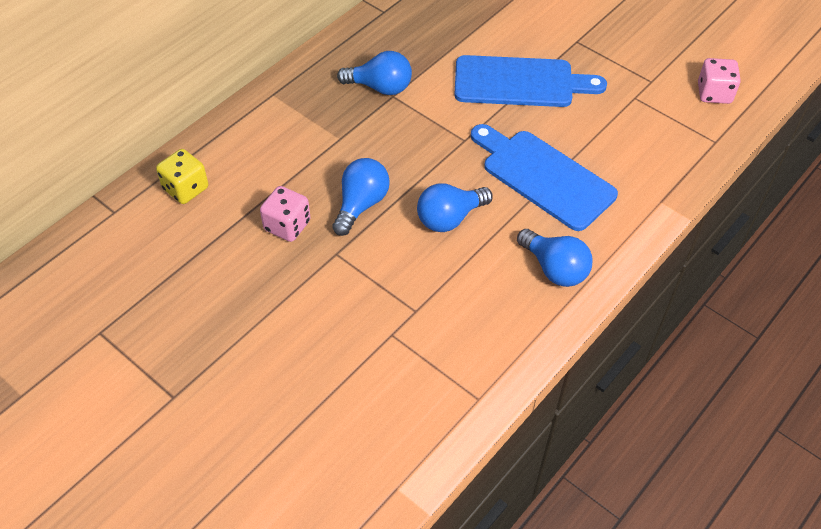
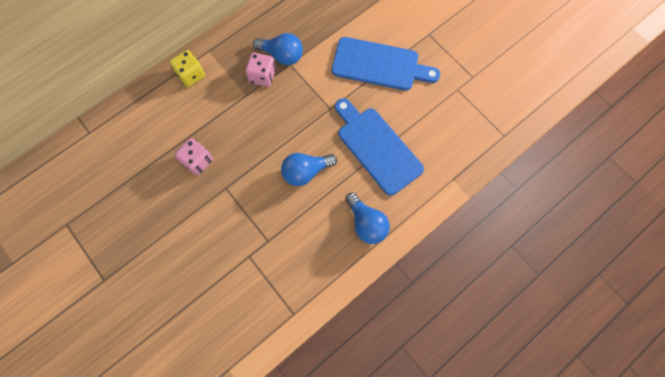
camera: 10 degrees right, 20 degrees up
yellow dice [156,149,208,204] -> yellow dice moved to [169,50,205,87]
blue light bulb [332,158,390,236] -> none
pink dice [698,58,741,104] -> pink dice moved to [245,53,276,87]

